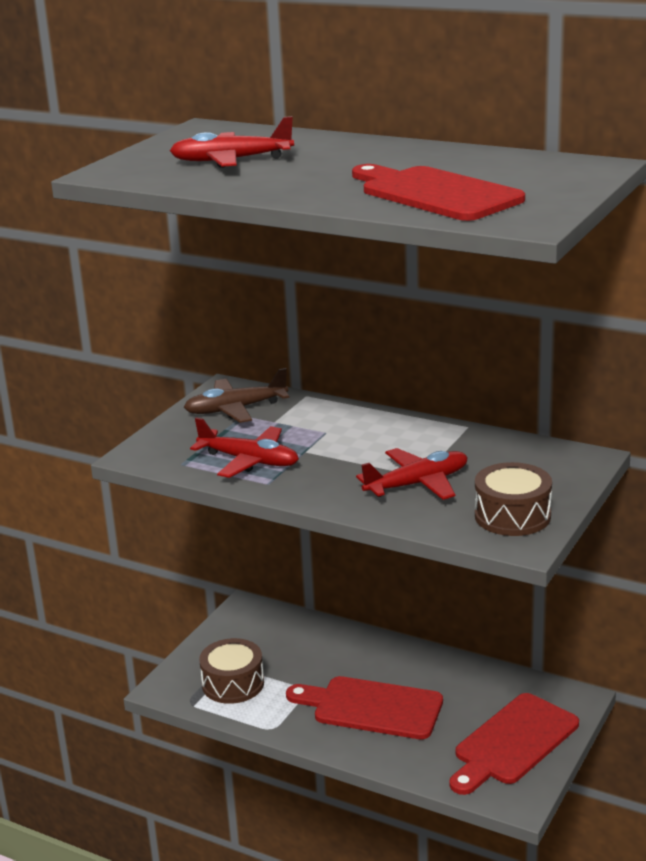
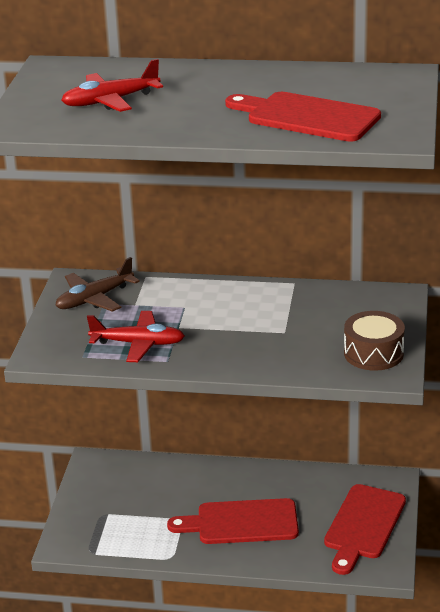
camera: 20 degrees left, 5 degrees up
brown drum [199,638,264,704] -> none
red plane [356,448,468,500] -> none

